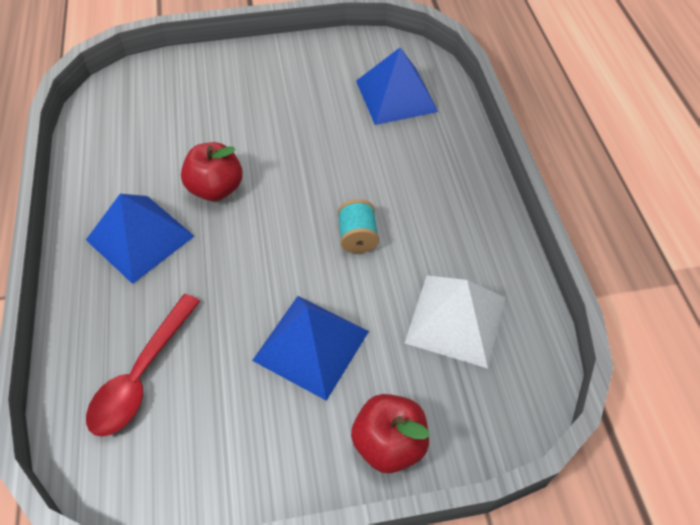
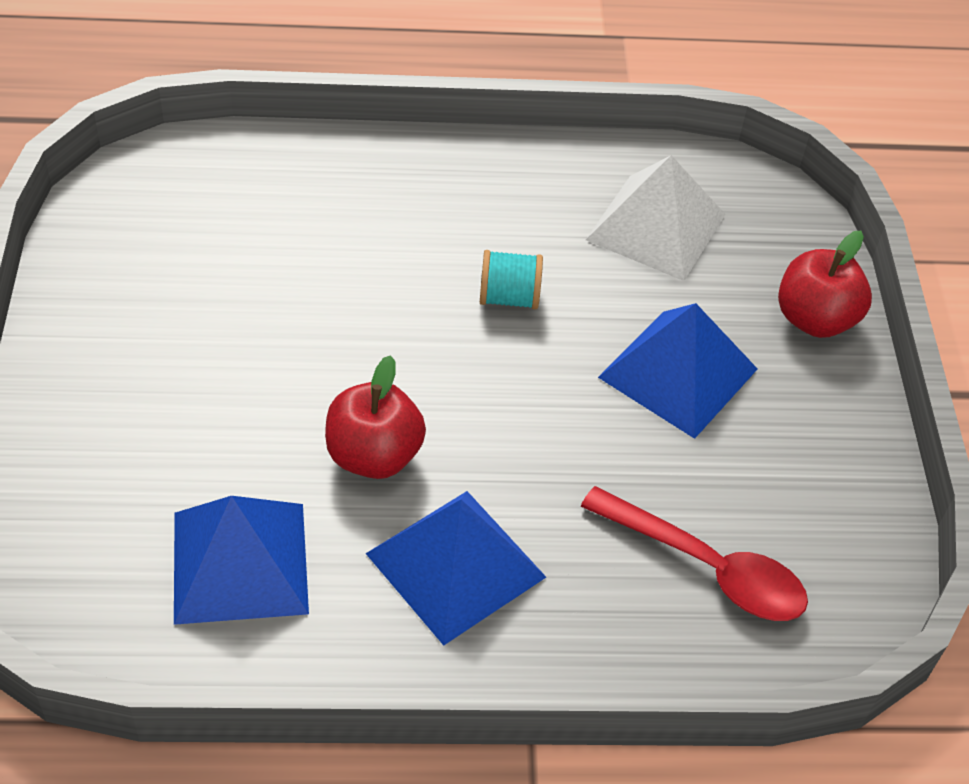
camera: 85 degrees left, 5 degrees down
blue pyramid [356,48,438,125] -> blue pyramid moved to [174,496,309,625]

